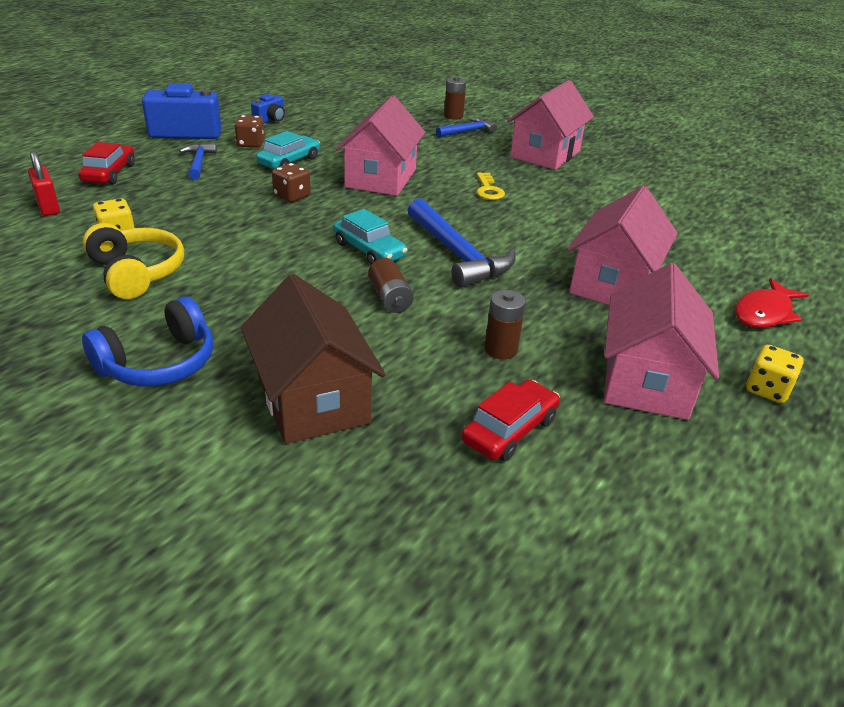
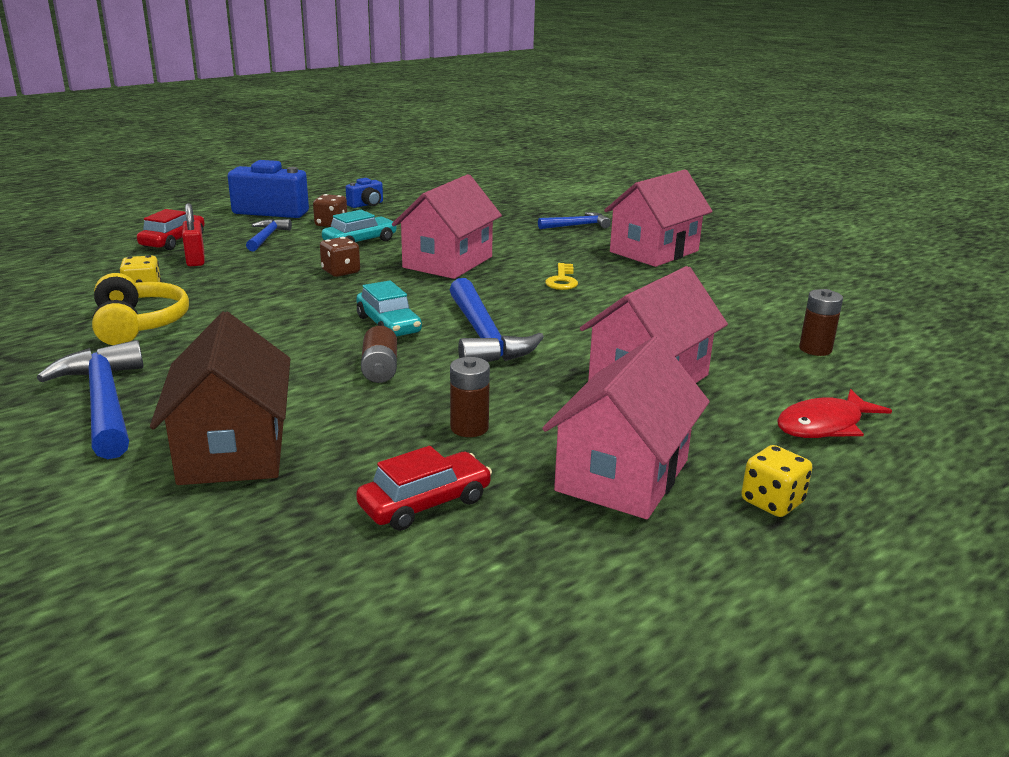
camera: 15 degrees right, 10 degrees down
red padlock [28,151,60,216] -> red padlock moved to [182,203,205,266]
blue headphones [82,297,213,386] -> blue hammer [37,340,144,459]
brown battery [444,77,466,120] -> brown battery moved to [799,289,843,356]

